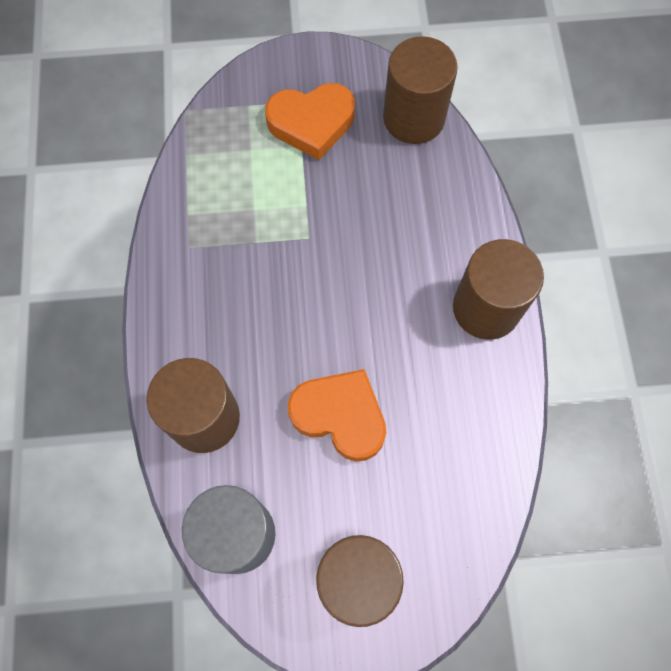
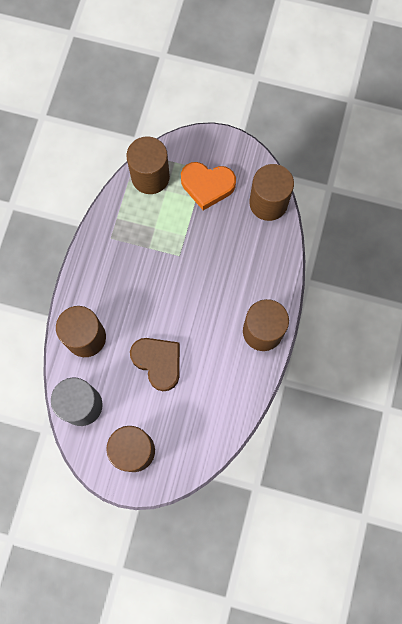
camera: 20 degrees right, 5 degrees up
orange heart [288,369,386,461] -> brown heart [130,338,180,391]
none -> brown cylinder [126,136,170,194]

